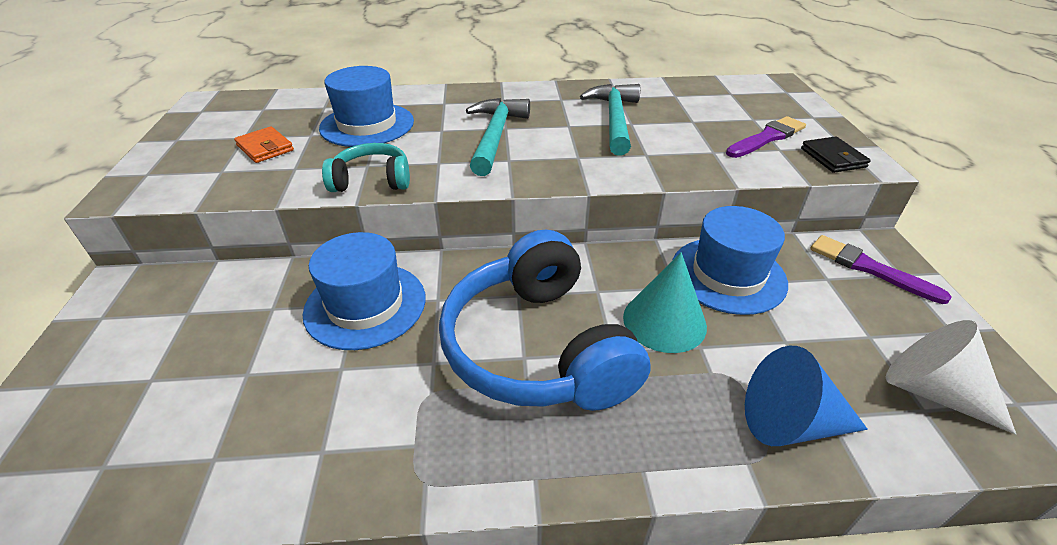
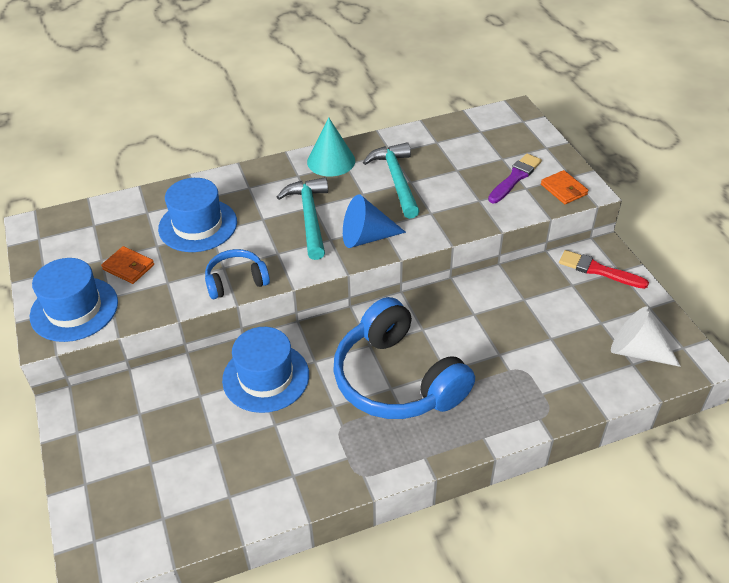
camera: 15 degrees left, 5 degrees up
turquoise headphones [322,143,410,192] -> blue headphones [205,249,270,299]
turquoise cone [623,252,707,353] -> turquoise cone moved to [307,117,355,176]
blue hat [672,206,788,315] -> blue hat moved to [30,258,118,342]
blue cone [745,346,868,446] -> blue cone moved to [343,194,406,248]
black wallet [801,136,871,173] -> orange wallet [541,170,588,204]
purple brush [810,235,951,304] -> red brush [559,250,649,289]

